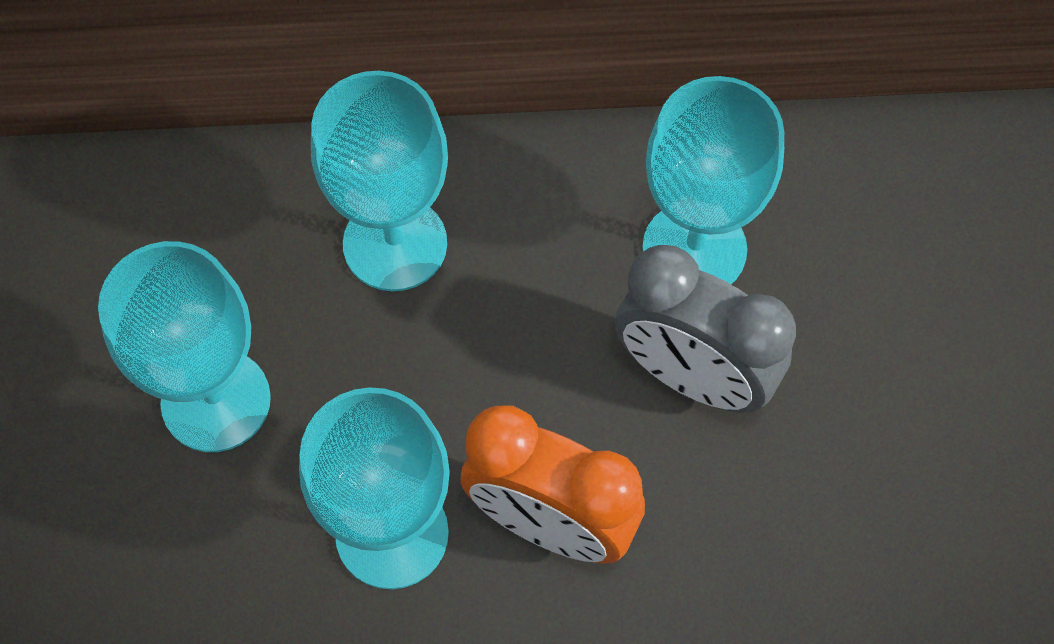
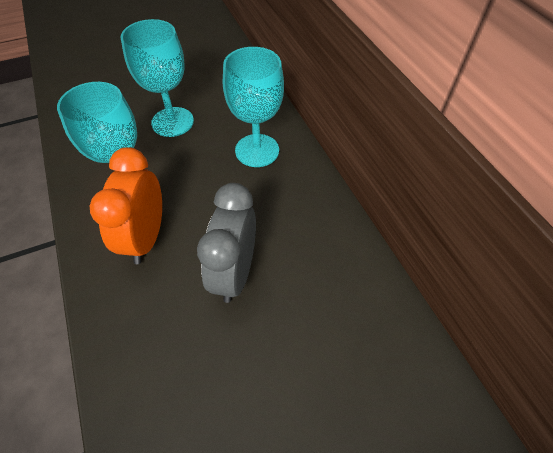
camera: 70 degrees right, 10 degrees down
turquoise goblet [642,76,784,284] -> none

